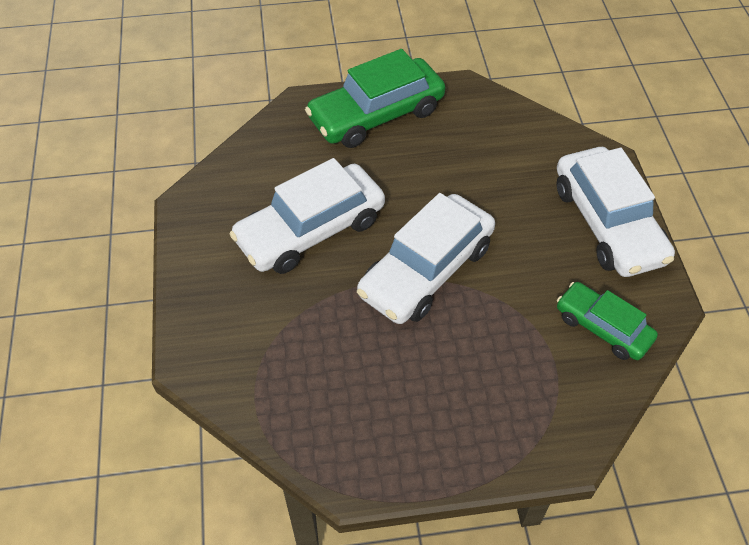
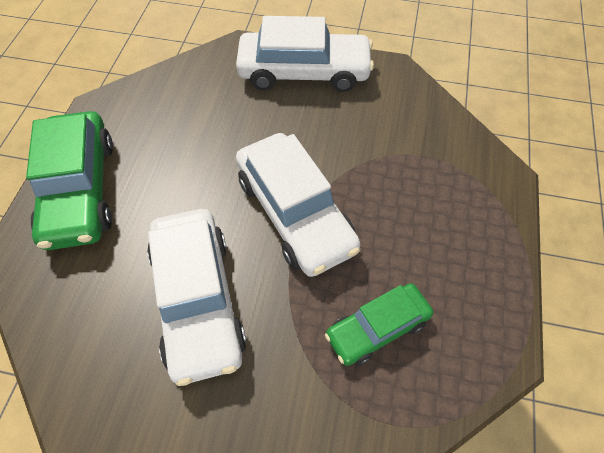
camera: 70 degrees left, 5 degrees up
green car [557,282,658,360] -> green car moved to [325,283,433,366]

